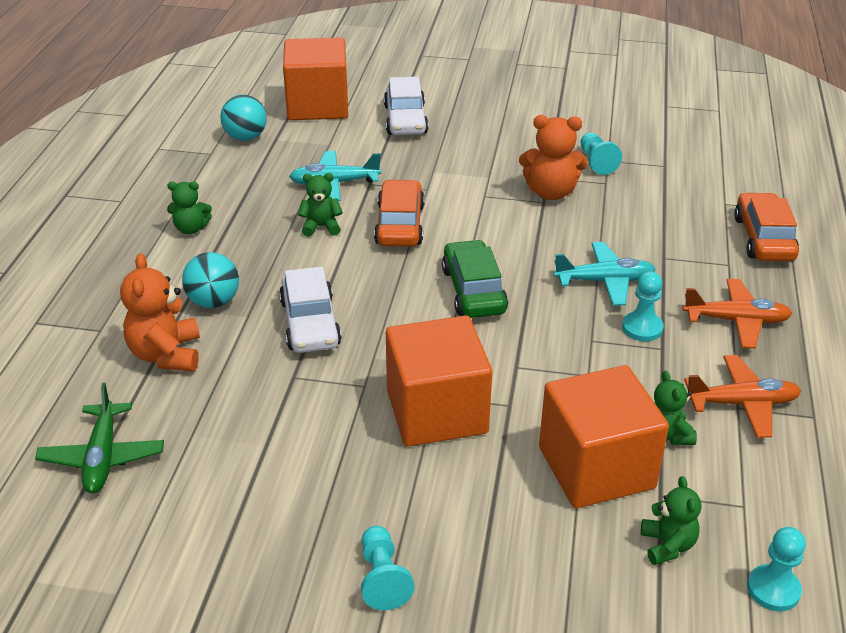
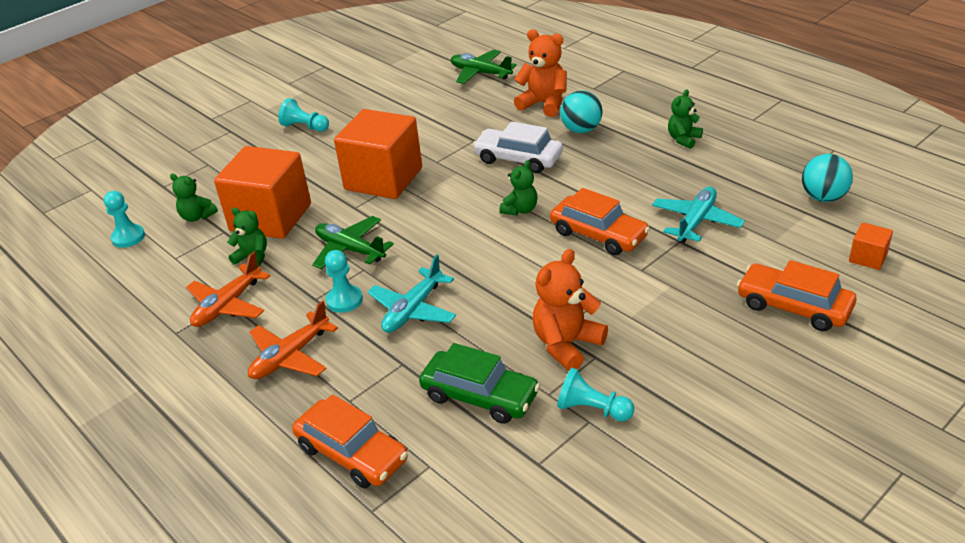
camera: 130 degrees right, 0 degrees up
orange cube [283,38,348,120] -> orange cube [849,222,893,270], size x0.43
green teddy bear [298,173,343,237] -> green teddy bear moved to [500,160,538,215]
white car [384,77,429,135] -> orange car [737,260,856,331]
green car [442,240,508,318] -> green car moved to [419,343,540,424]
none -> green plane [312,216,394,269]

